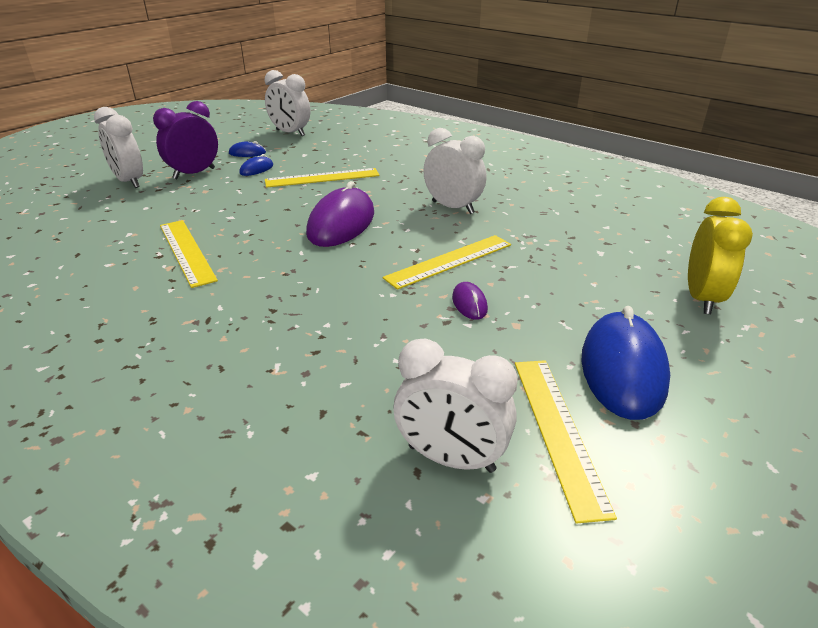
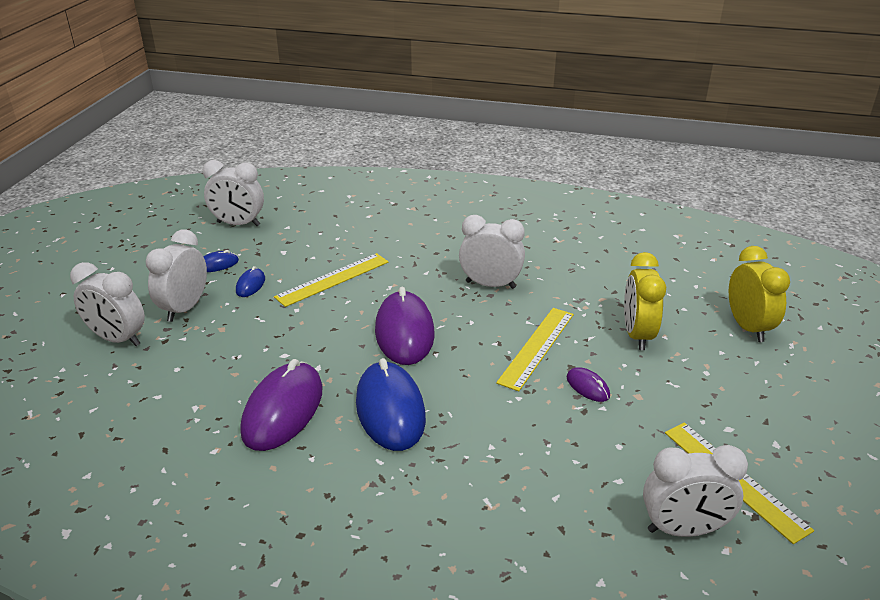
camera: 25 degrees left, 0 degrees up
purple clock [153,101,218,179] -> white clock [146,229,207,322]
yellow ruler [160,220,218,288] -> purple mouse [240,359,323,451]
blue mouse [581,306,670,420] -> blue mouse moved to [356,358,426,451]
none -> yellow clock [624,252,666,350]

